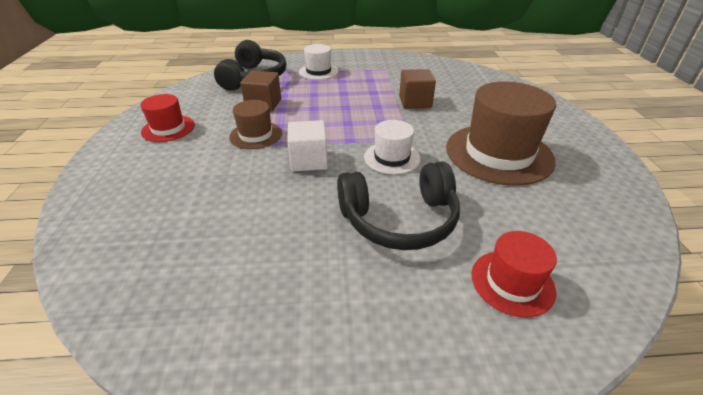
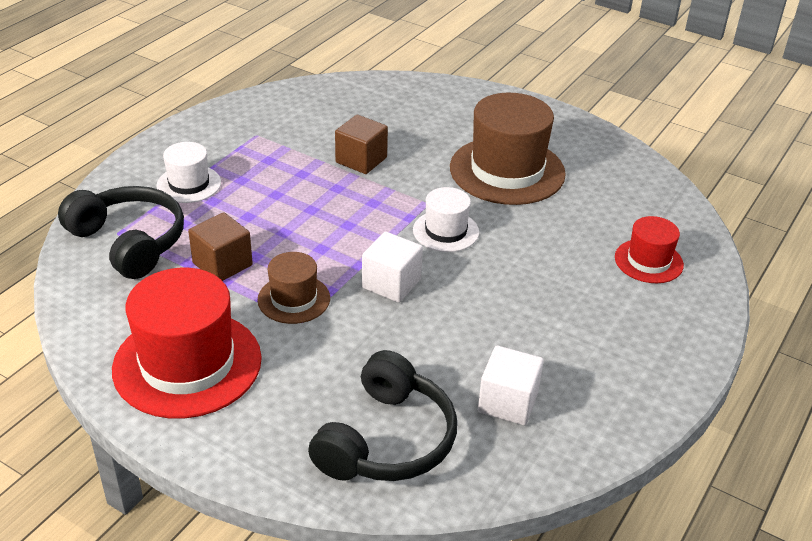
camera: 55 degrees left, 0 degrees up
red hat [140,94,195,142] -> red hat [112,268,262,418], size x1.88
black headphones [337,161,460,250] -> black headphones moved to [308,350,457,481]
none -> white cube [478,346,544,425]

